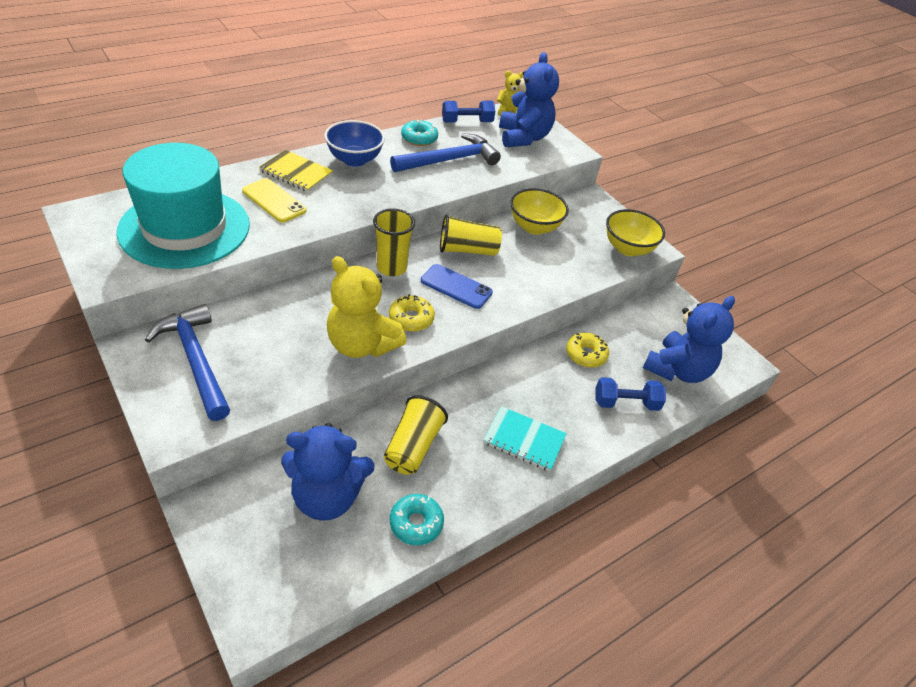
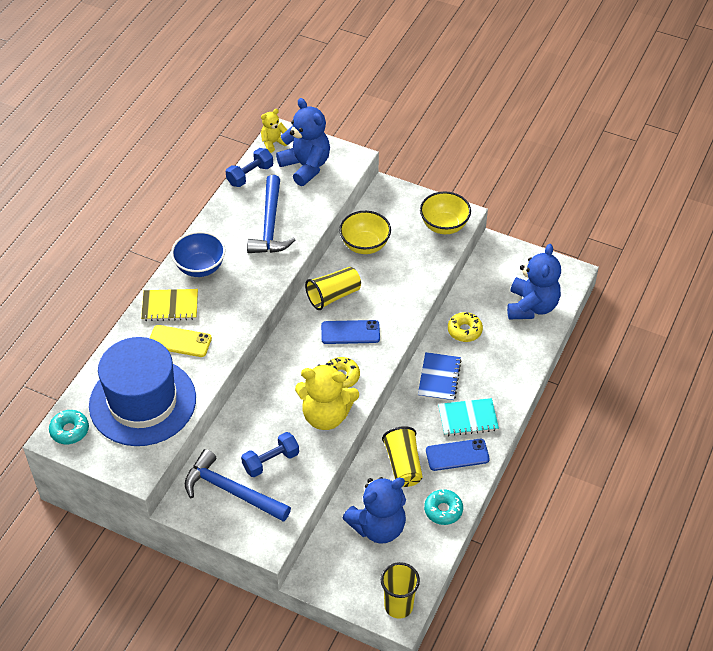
camera: 25 degrees left, 5 degrees up
turquoise hat [117,143,250,269] -> blue hat [89,337,196,446]
yellow cup [373,208,415,277] -> yellow cup moved to [381,562,420,619]
blue hammer [390,133,501,172] -> blue hammer turned 150 degrees clockwise [247,175,295,253]
turquoise donut [401,119,438,146] -> turquoise donut moved to [49,410,89,444]
blue dumbbell [596,377,666,411] -> blue dumbbell moved to [241,432,299,477]
none -> blue notebook [418,352,462,402]
none -> blue phone [426,439,490,471]

